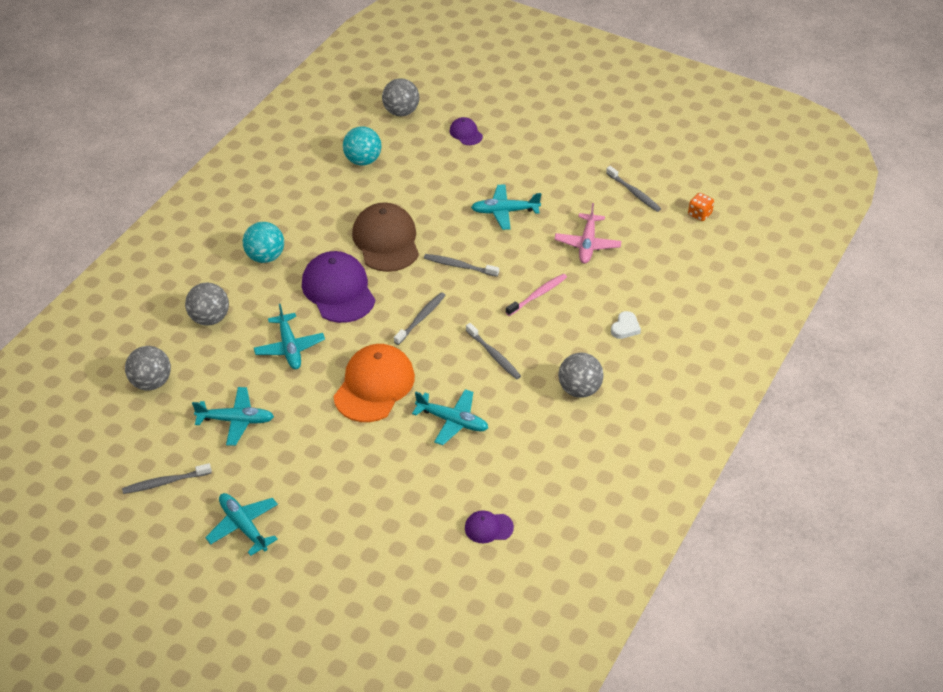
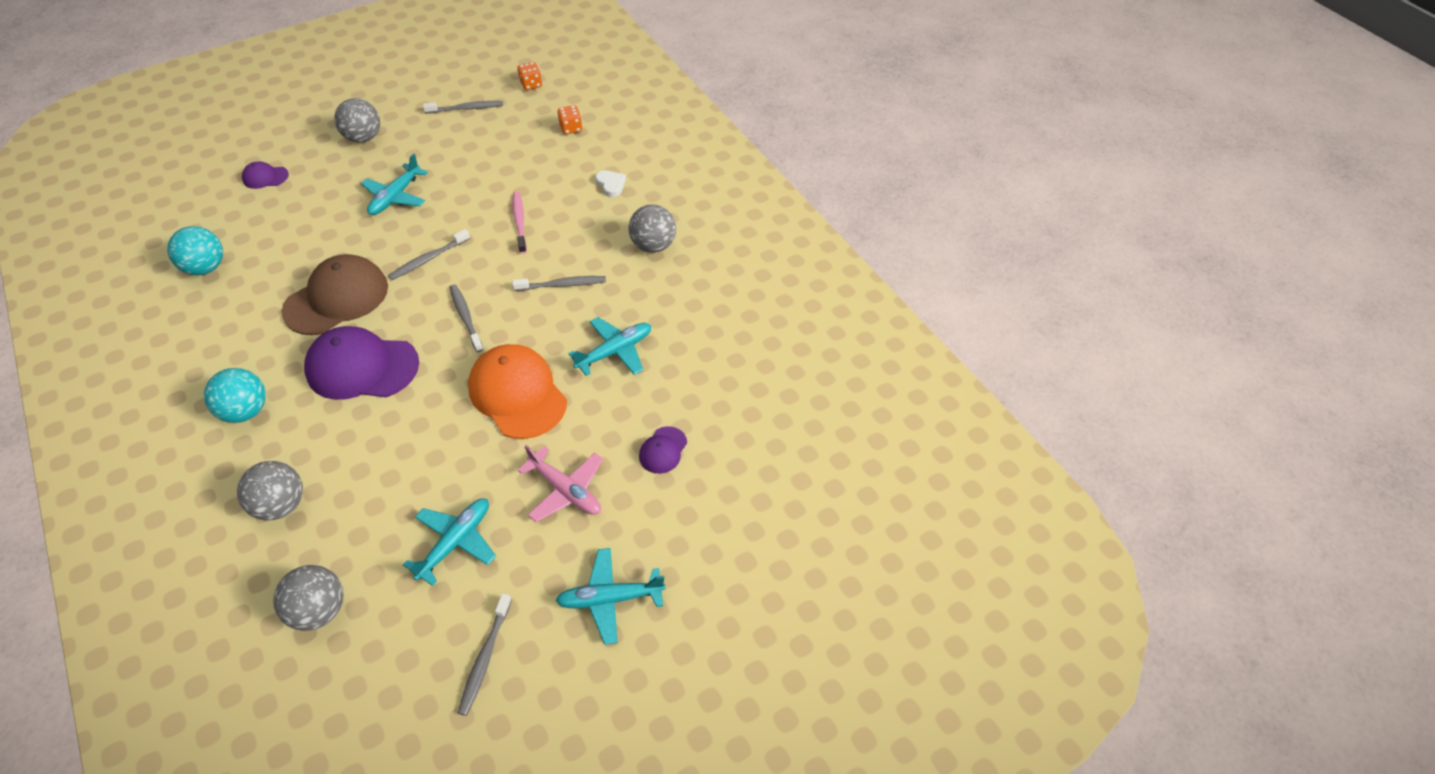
camera: 60 degrees left, 5 degrees up
turquoise plane [254,304,325,369] -> none
brown cap [352,202,419,272] -> brown cap turned 120 degrees clockwise [282,254,388,335]
grey ball [382,78,419,116] -> grey ball moved to [334,98,380,143]
purple cap [465,510,514,543] -> purple cap moved to [639,426,687,474]
pink plane [554,203,621,264] -> pink plane moved to [518,445,603,522]
none -> orange dice [557,105,583,134]

